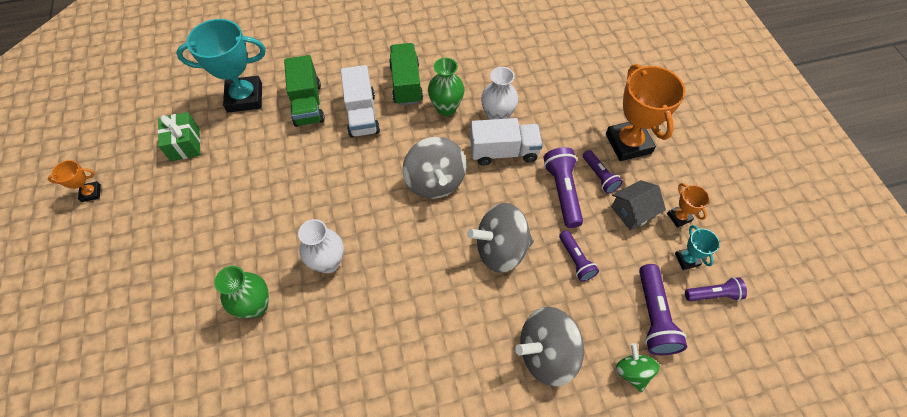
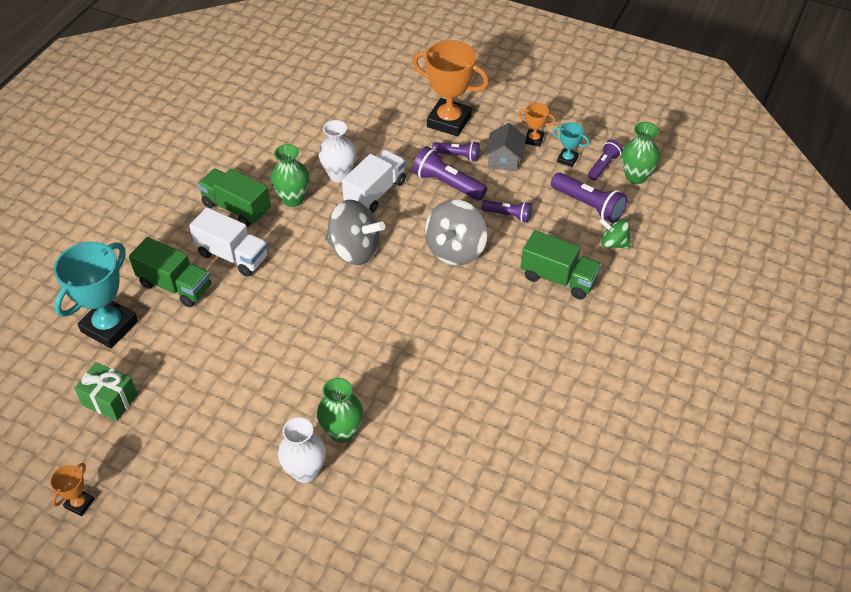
camera: 50 degrees left, 10 degrees down
white vase [298,219,344,273] -> white vase moved to [278,417,326,483]
grey spinning top [515,307,584,387] -> green truck [521,230,602,300]
none -> green vase [622,122,660,184]

